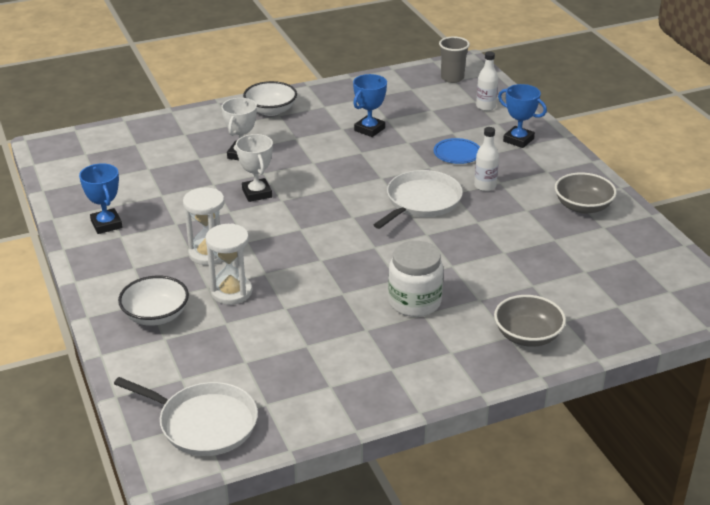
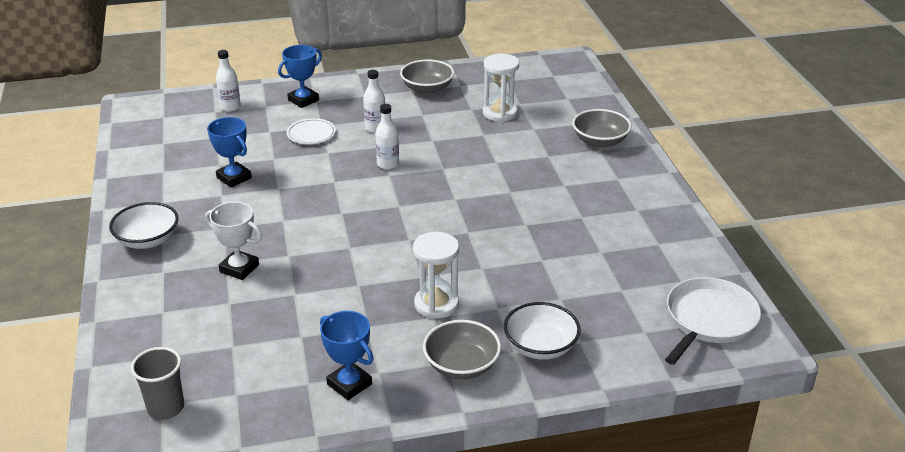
camera: 80 degrees left, 0 degrees up
blue trophy [79,163,122,234] -> blue trophy turned 60 degrees clockwise [320,311,373,400]
white hourglass [205,223,252,305] -> white hourglass moved to [483,54,519,122]
white trophy [236,134,273,202] -> none
white pan [374,170,463,229] -> white bottle [375,104,399,170]
white jar [388,241,443,317] -> none
blue plate [434,138,480,164] -> white plate [286,118,336,144]
grey cup [439,36,470,83] -> grey cup moved to [131,347,184,420]
none -> grey bowl [423,320,501,379]

